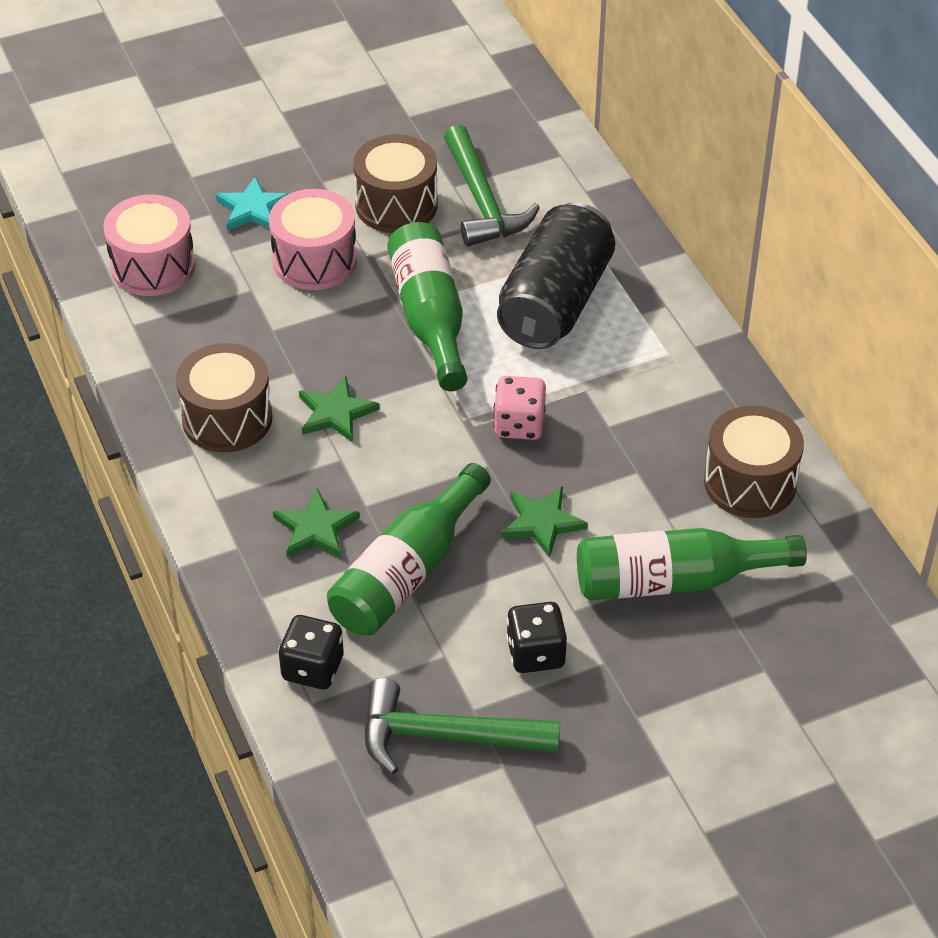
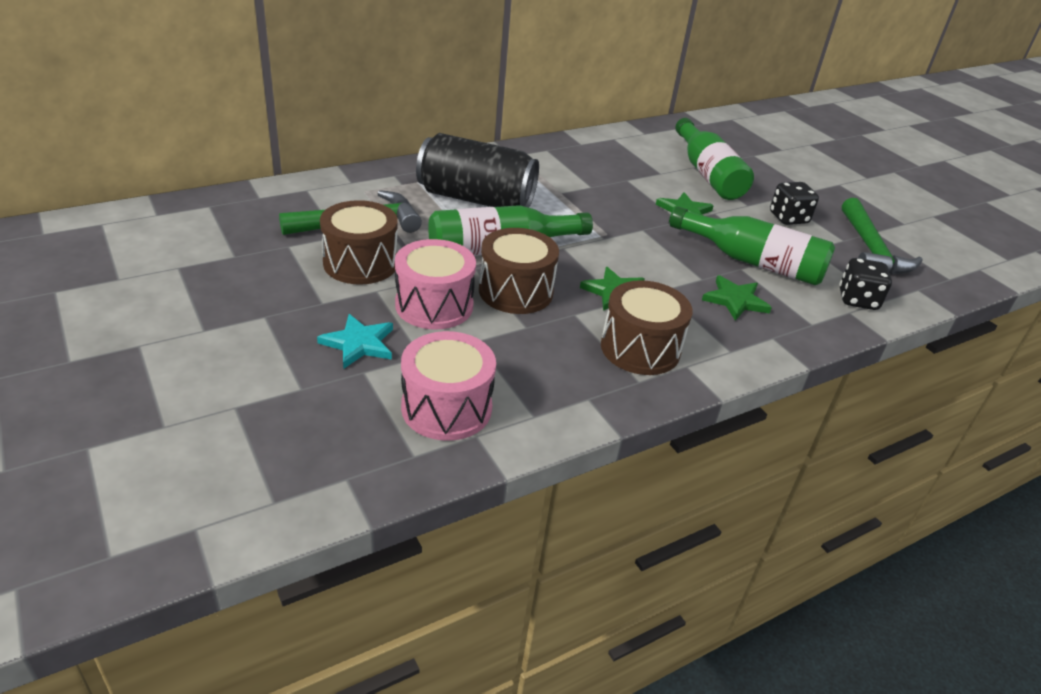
camera: 100 degrees left, 10 degrees down
pink dice [493,376,546,440] -> none
brown drum [704,406,804,518] -> brown drum moved to [479,228,559,314]

